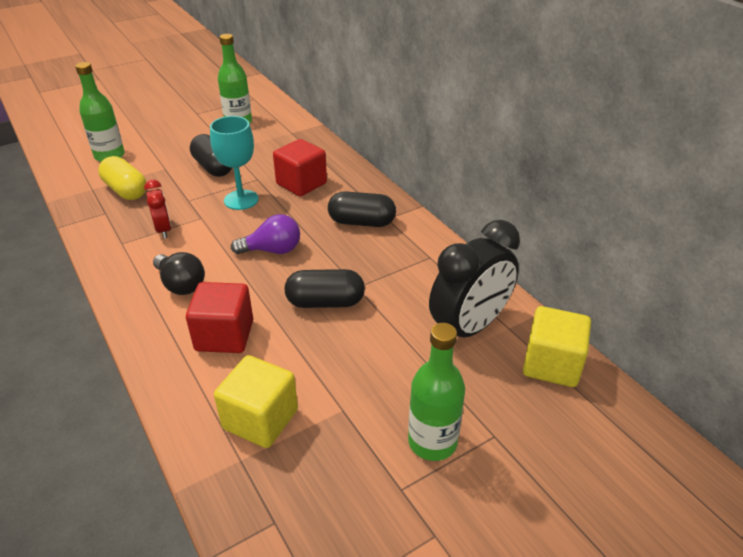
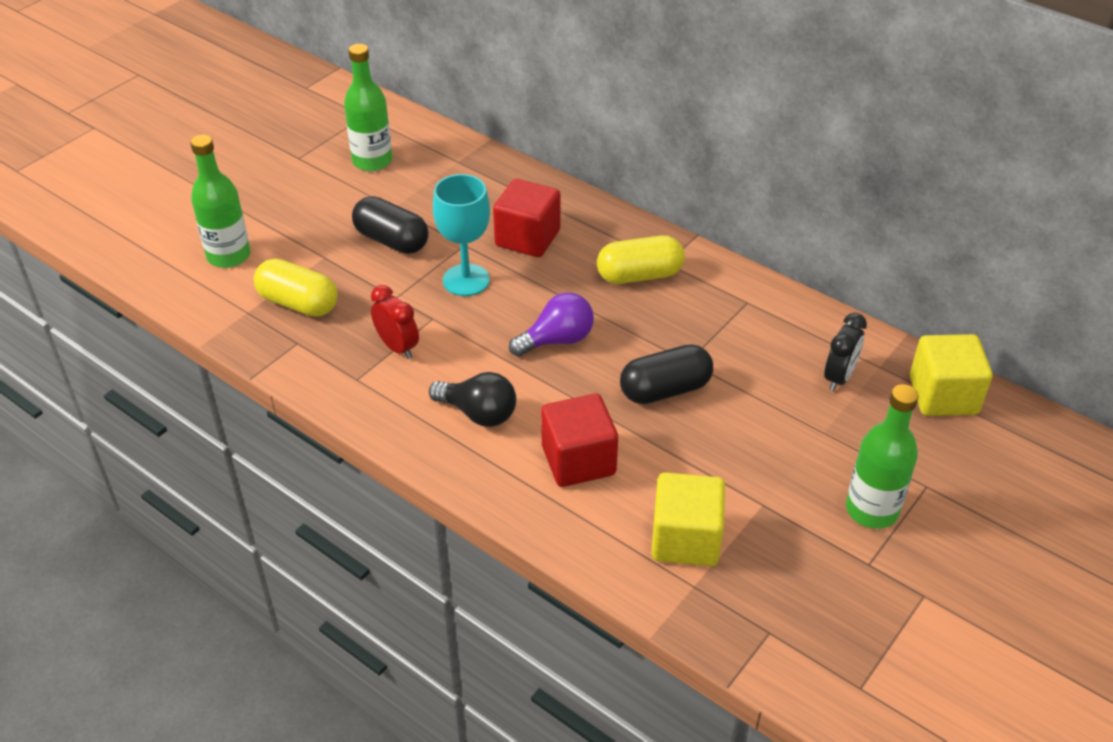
camera: 20 degrees left, 5 degrees up
black capsule [328,191,396,227] -> yellow capsule [597,235,685,284]
black clock [429,220,520,338] -> black clock [824,313,867,391], size x0.53

